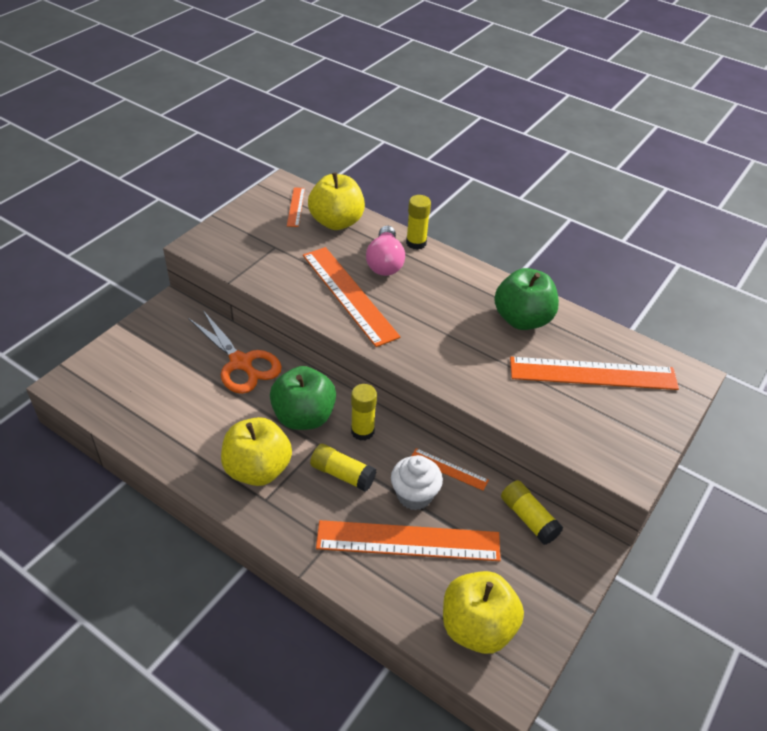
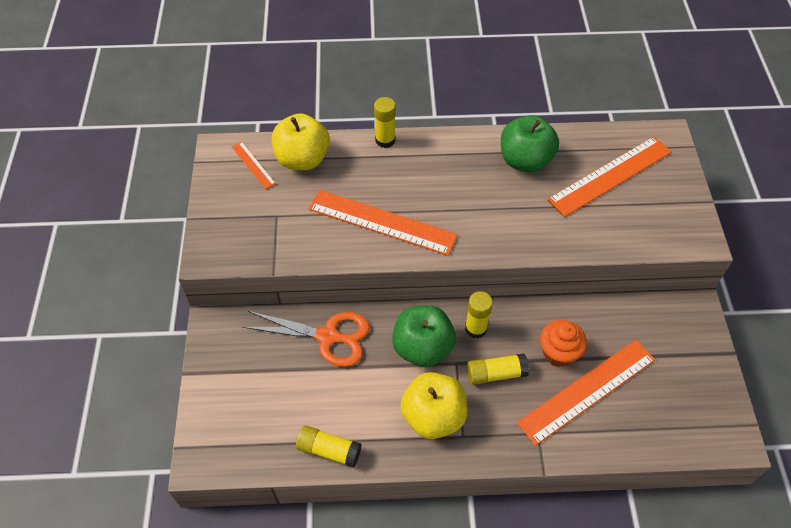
camera: 35 degrees left, 10 degrees up
pink light bulb [366,226,405,276] -> none
white cupcake [391,455,443,510] -> orange cupcake [540,320,587,367]
orange ruler [411,448,489,491] -> none
yellow apple [443,571,524,654] -> none
yellow glue stick [501,480,563,545] -> yellow glue stick moved to [296,425,362,468]

